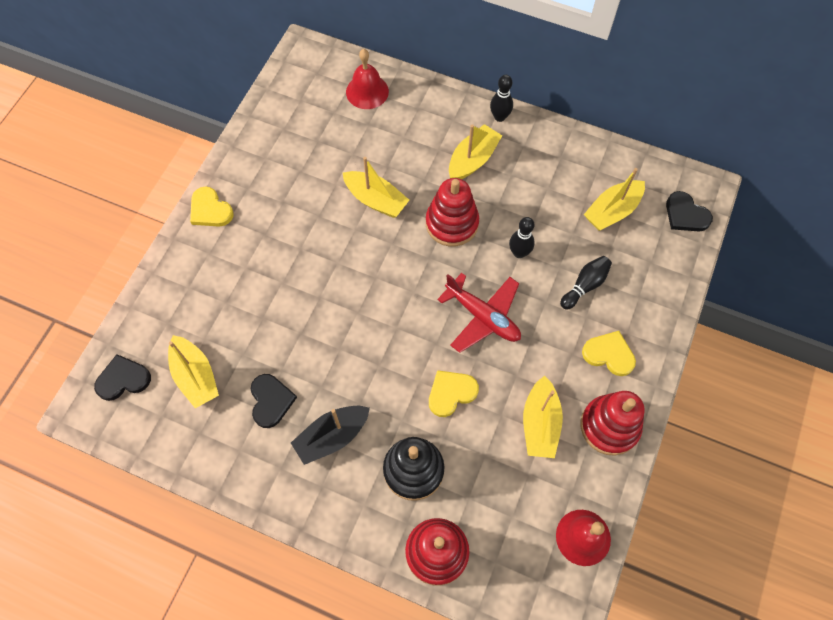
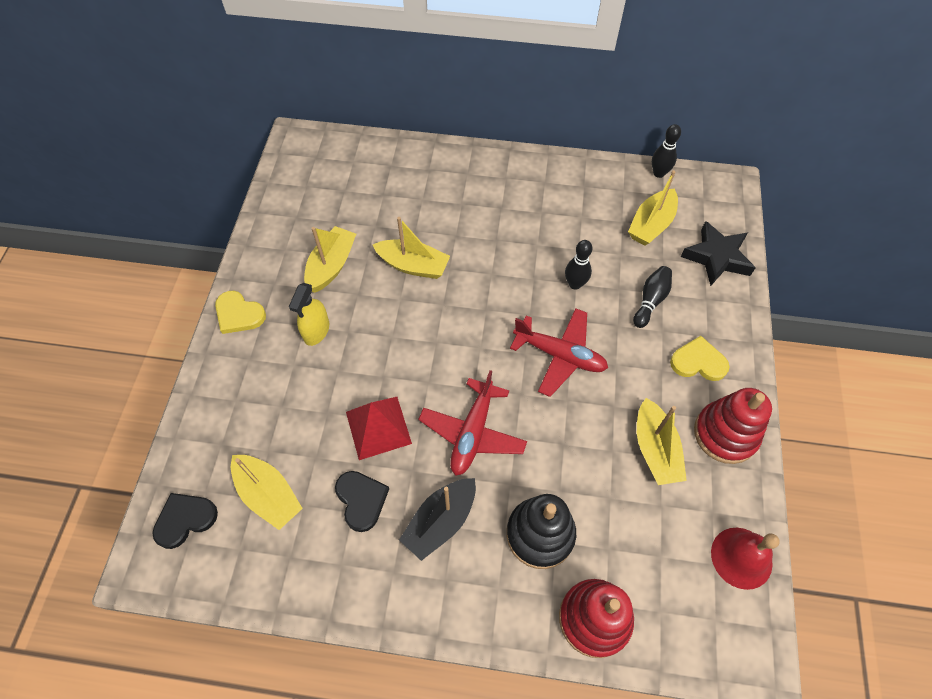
camera: 15 degrees left, 5 degrees down
red bell [346,49,389,109] -> none
red stacking toy [426,178,479,246] -> none
yellow heart [429,370,479,417] -> none
yellow boat [449,124,502,179] -> yellow boat moved to [304,226,356,293]
black bowling pin [490,75,513,122] -> black bowling pin moved to [652,124,681,178]
black heart [666,191,713,231] -> none
none -> yellow spray bottle [289,283,329,346]
none -> red pyramid [346,397,412,460]
none -> red plane [418,370,527,476]
none -> black star [681,221,755,286]

